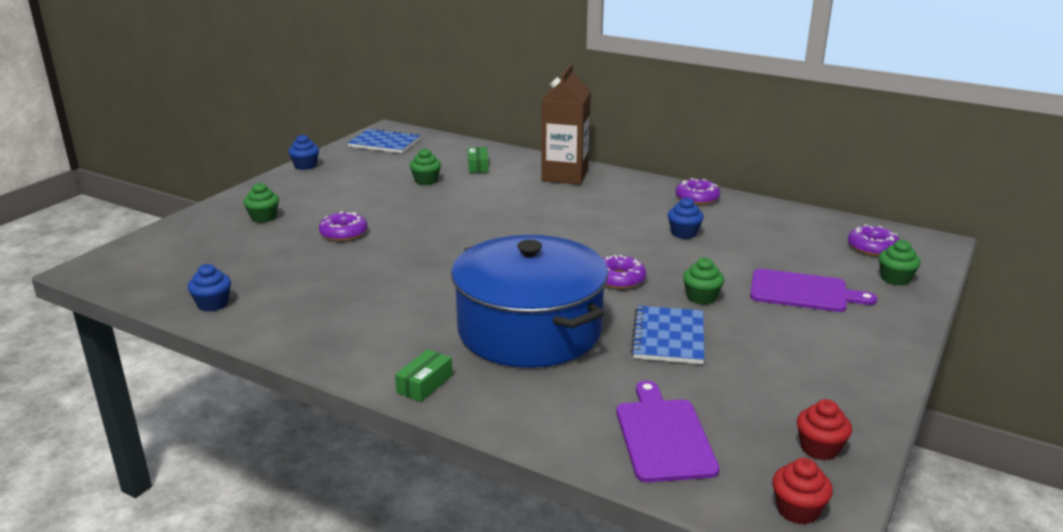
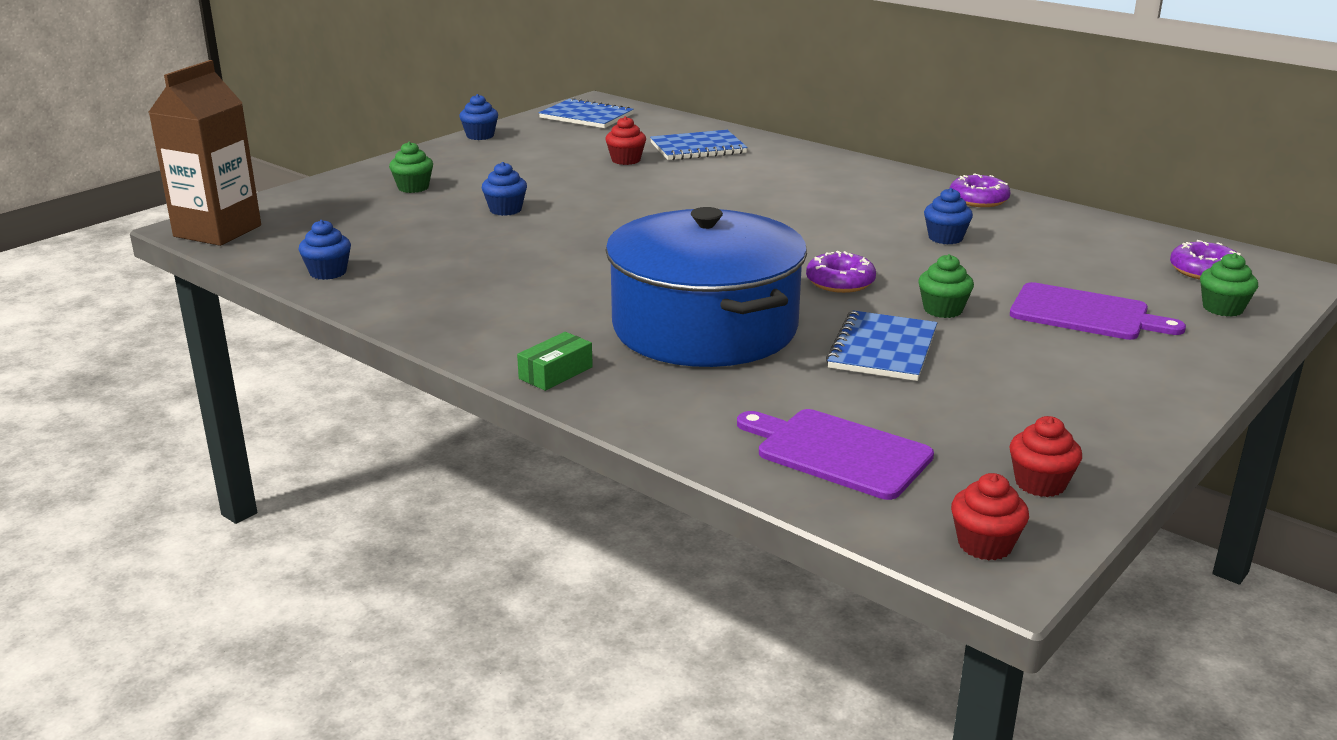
camera: 10 degrees right, 0 degrees up
purple donut [319,211,368,241] -> blue cupcake [482,162,527,216]
green cupcake [410,148,441,185] -> red cupcake [605,116,646,165]
green box [468,147,489,173] -> blue notebook [650,130,748,160]
brown carton [541,64,591,185] -> brown carton moved to [149,60,261,246]
purple cutting board [616,381,719,482] -> purple cutting board turned 60 degrees counterclockwise [737,409,934,500]

